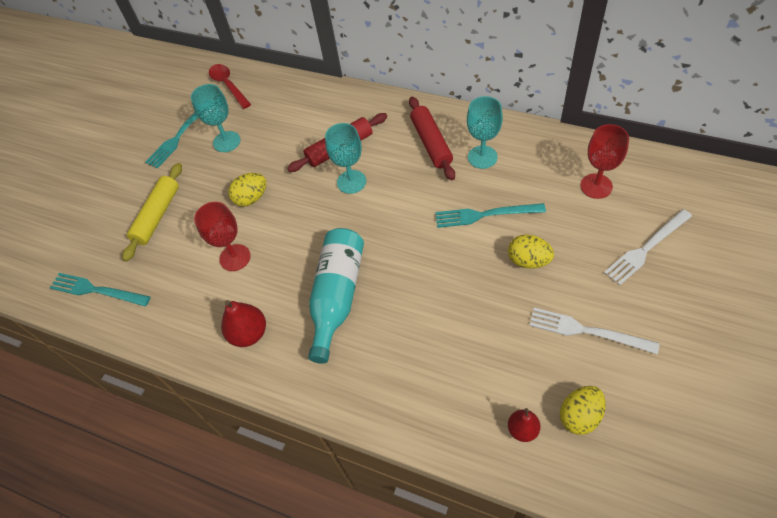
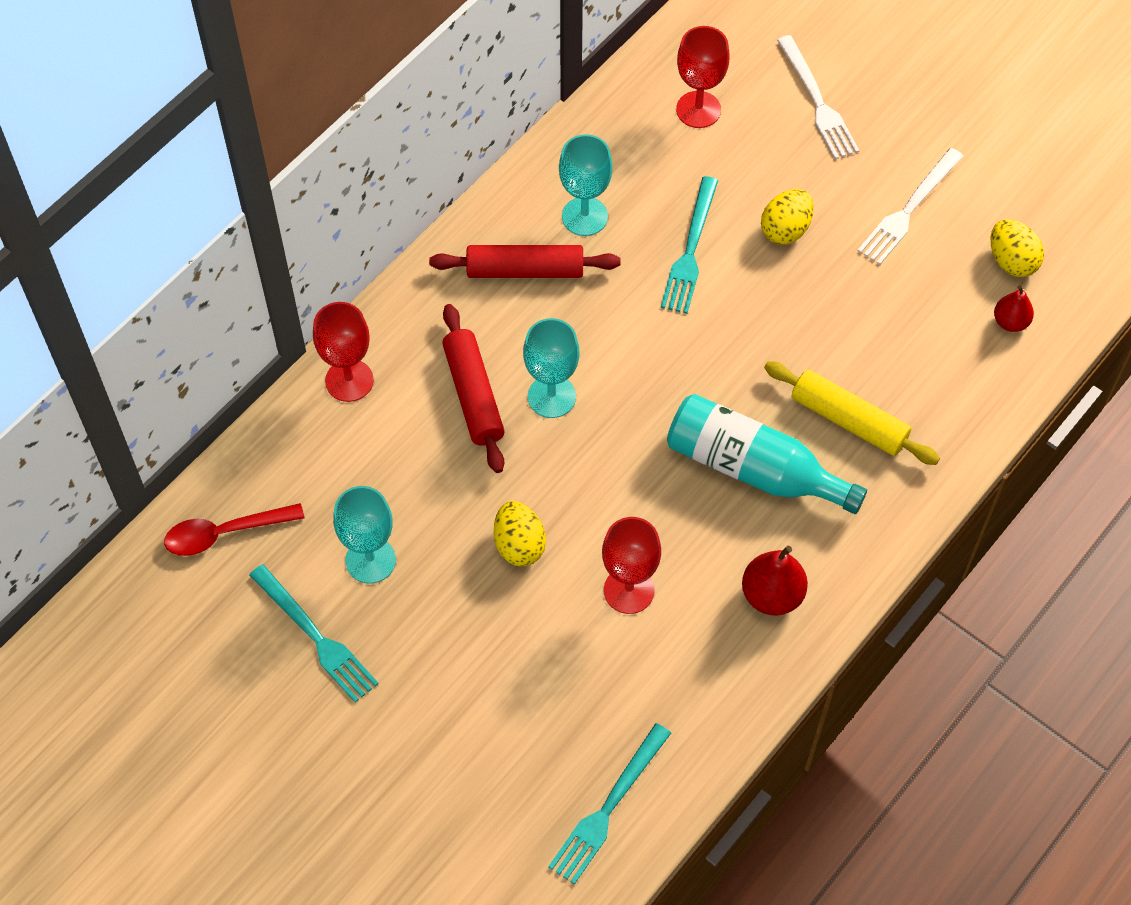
camera: 80 degrees left, 5 degrees up
yellow rolling pin [122,163,182,262] -> yellow rolling pin moved to [764,361,940,465]
none -> red goblet [313,302,374,402]

